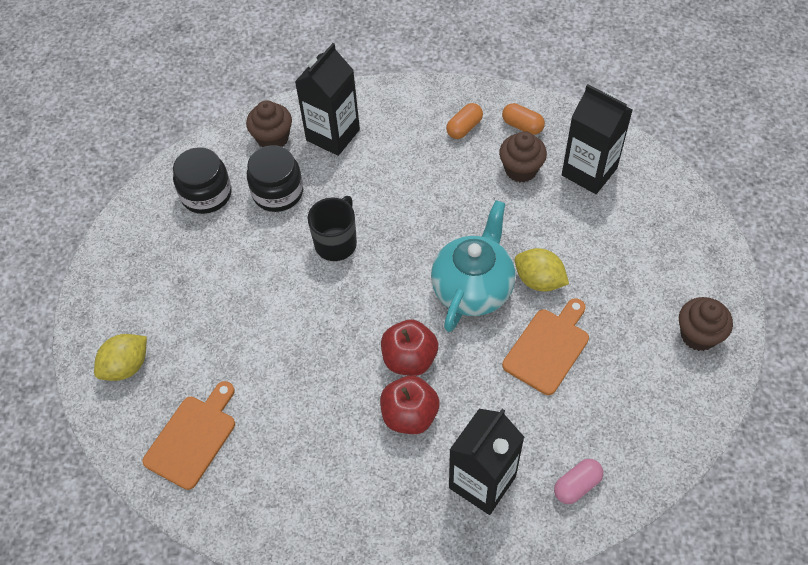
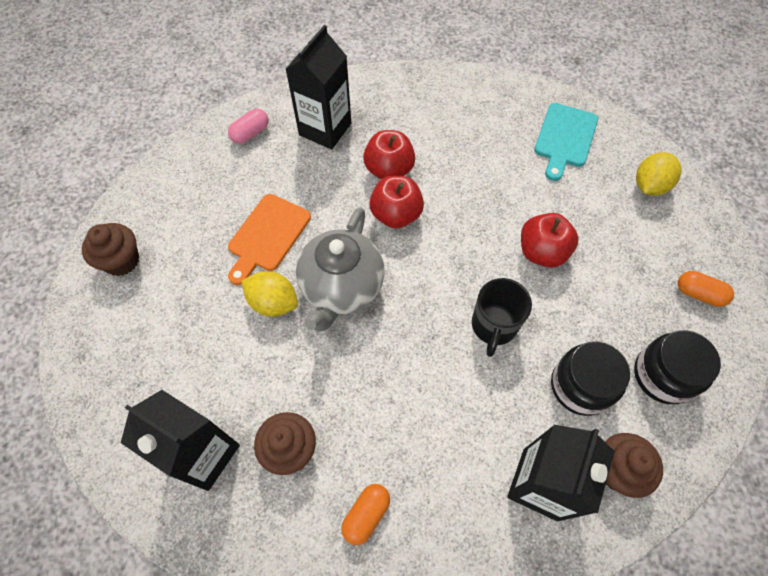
camera: 170 degrees right, 5 degrees up
orange cutting board [142,381,235,490] -> turquoise cutting board [534,103,598,181]
turquoise teapot [431,200,515,332] -> grey teapot [296,207,385,332]
orange capsule [502,103,545,135] -> orange capsule moved to [678,271,734,307]
none -> red apple [521,213,579,268]

